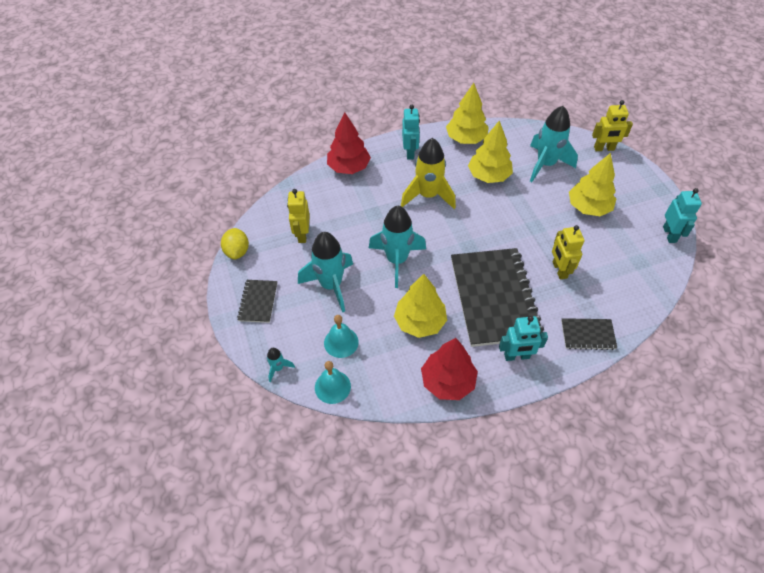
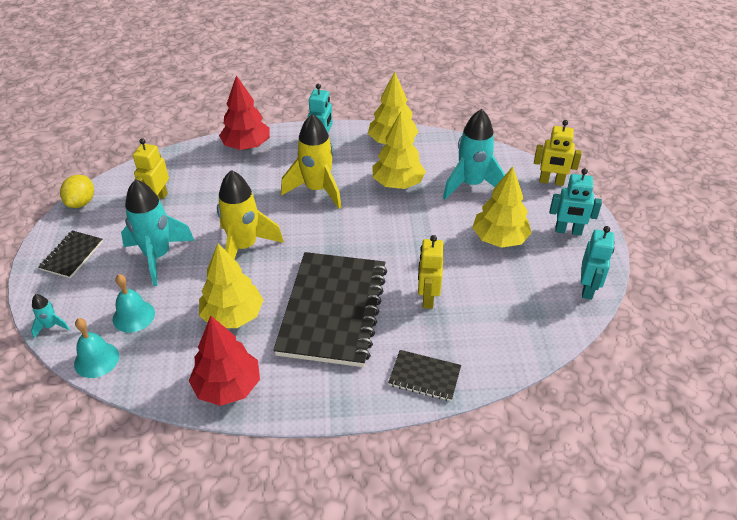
camera: 15 degrees right, 10 degrees down
turquoise rocket [369,206,426,288] -> yellow rocket [217,170,284,259]
turquoise robot [499,316,548,361] -> turquoise robot moved to [550,168,602,235]

